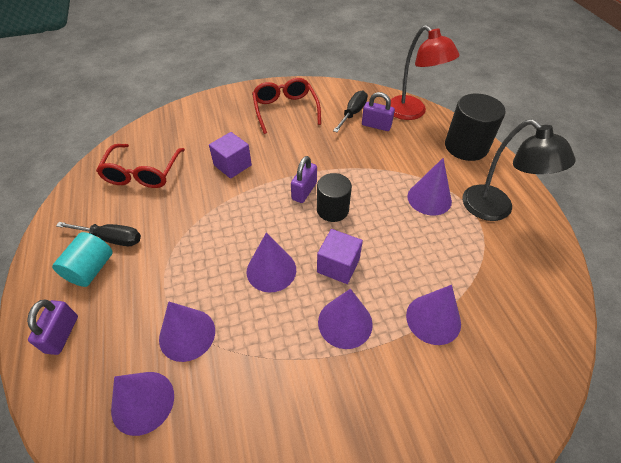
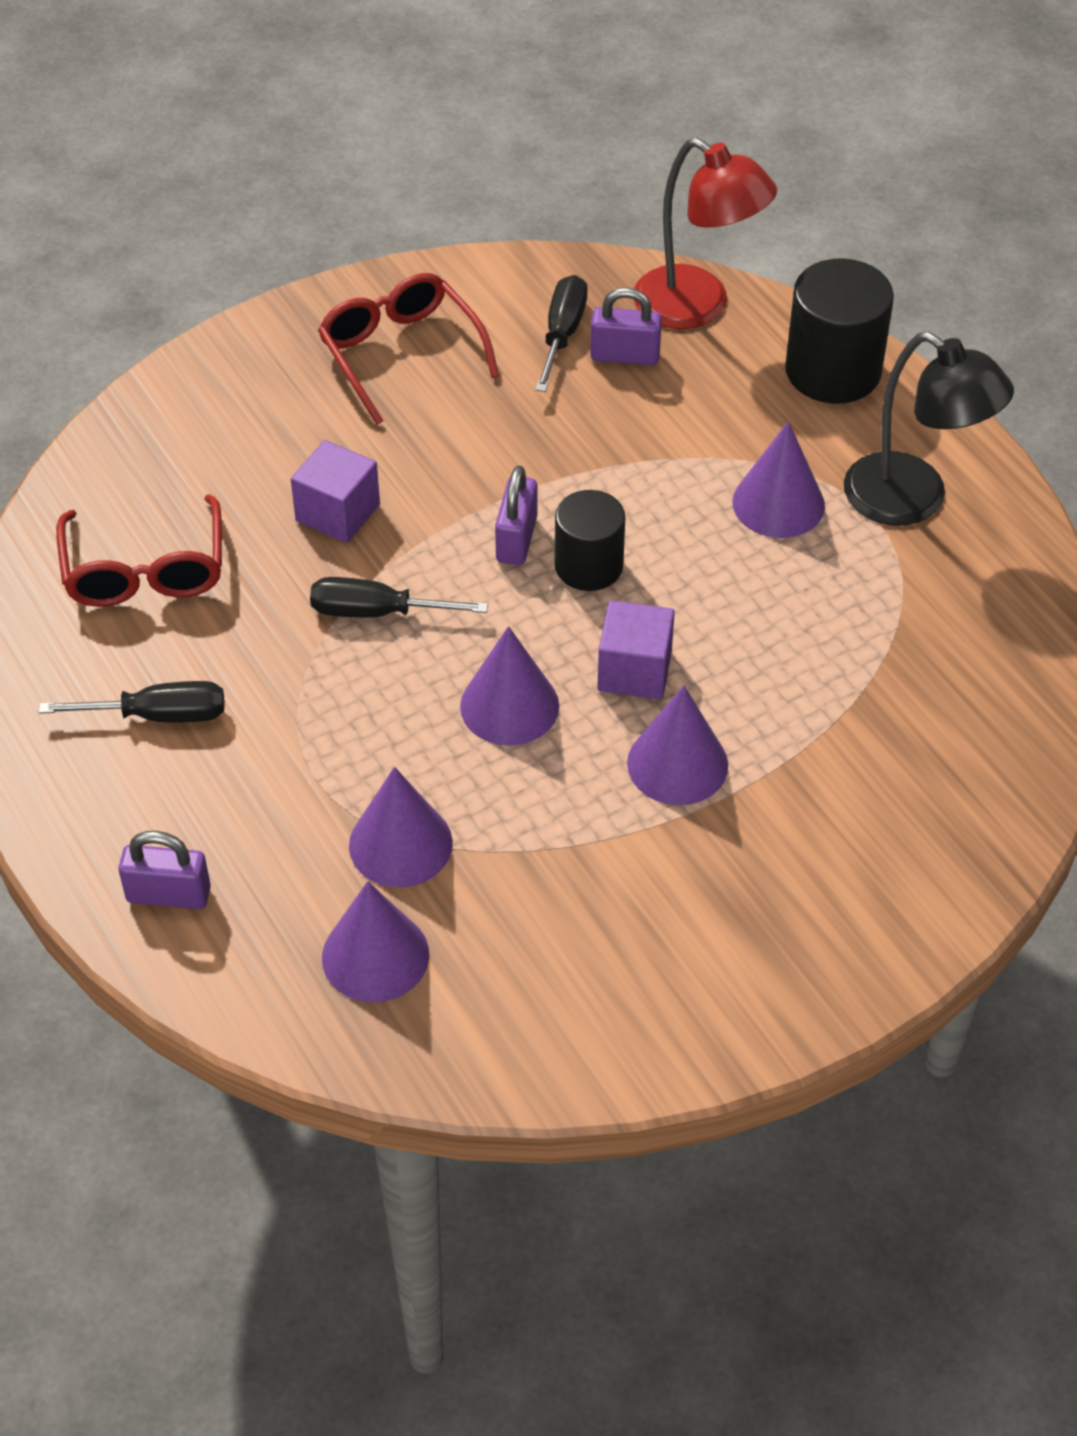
camera: 15 degrees left, 0 degrees up
purple padlock [27,300,78,355] -> purple padlock turned 75 degrees counterclockwise [118,831,211,909]
turquoise cylinder [52,232,113,287] -> none
purple cone [406,285,461,345] -> none
none -> black screwdriver [310,577,488,618]

